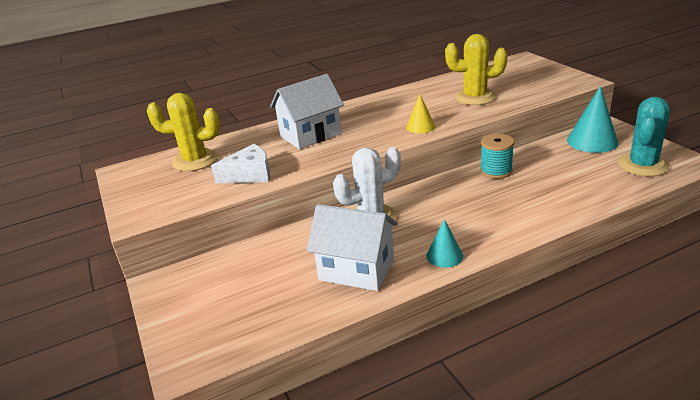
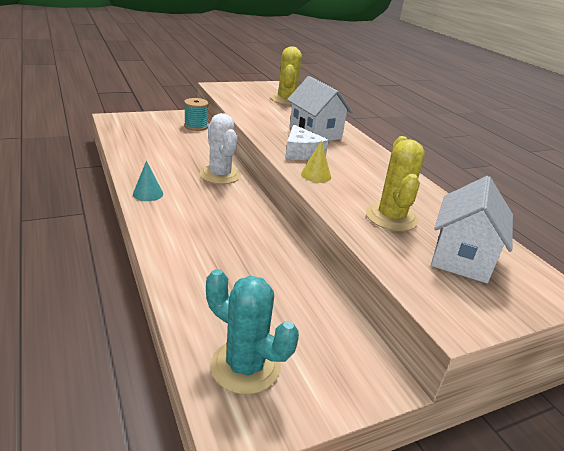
camera: 85 degrees right, 0 degrees up
white cheese [211,144,270,183] -> white cheese moved to [285,124,329,160]
white house [307,204,398,291] -> white house moved to [431,176,513,283]
turquoise spool [480,134,514,179] -> turquoise spool moved to [184,98,209,131]
turquoise cone [567,86,618,153] -> none

